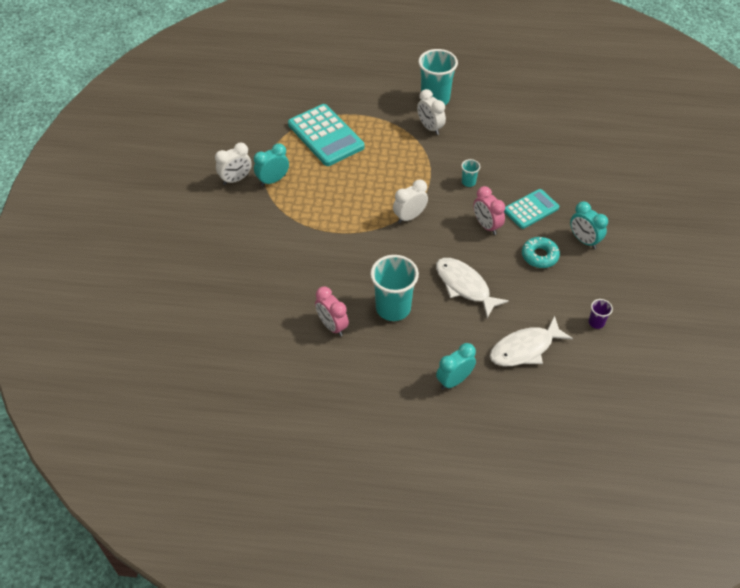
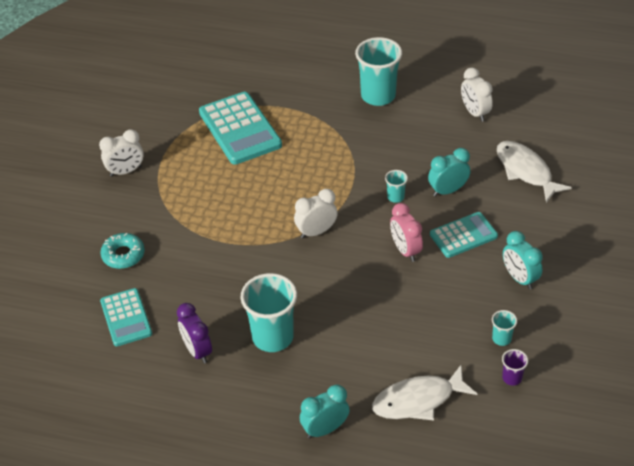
camera: 10 degrees right, 5 degrees down
turquoise clock [254,143,289,186] -> turquoise clock moved to [428,148,470,197]
pink clock [315,287,349,336] -> purple clock [177,303,212,364]
white clock [417,89,446,135] -> white clock moved to [461,68,493,122]
white fish [436,258,509,318] -> white fish moved to [497,141,572,203]
turquoise donut [522,237,560,268] -> turquoise donut moved to [100,233,145,269]
none -> turquoise calculator [100,288,152,346]
none -> turquoise cup [492,310,517,346]

